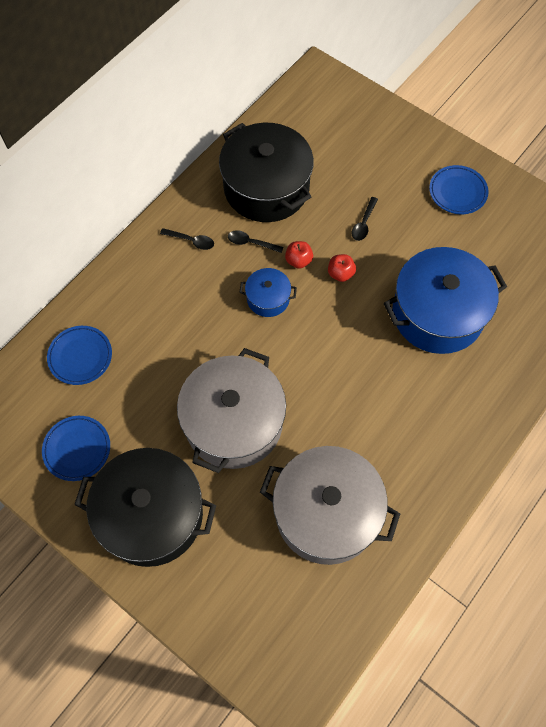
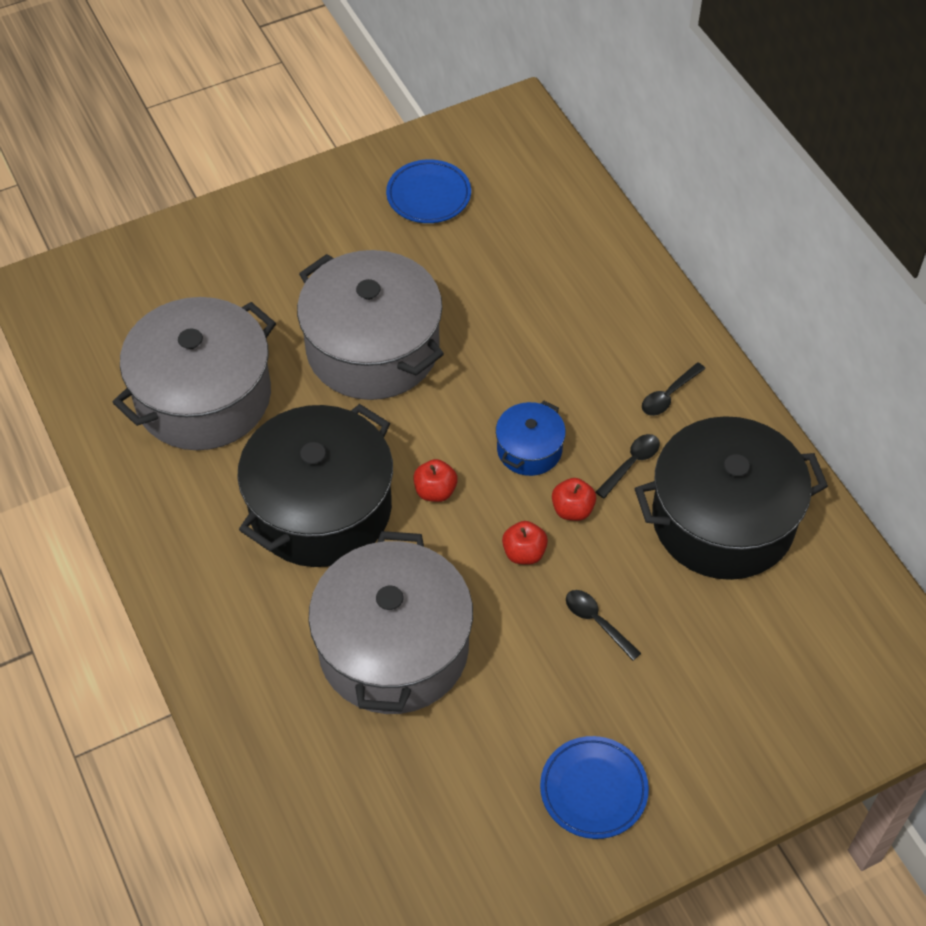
camera: 115 degrees right, 10 degrees down
blue plate [47,326,112,385] -> none
black pot [74,448,216,567] -> black pot moved to [237,404,393,567]
blue pot [384,247,507,354] -> grey pot [308,531,473,714]
none -> red apple [413,459,458,502]

